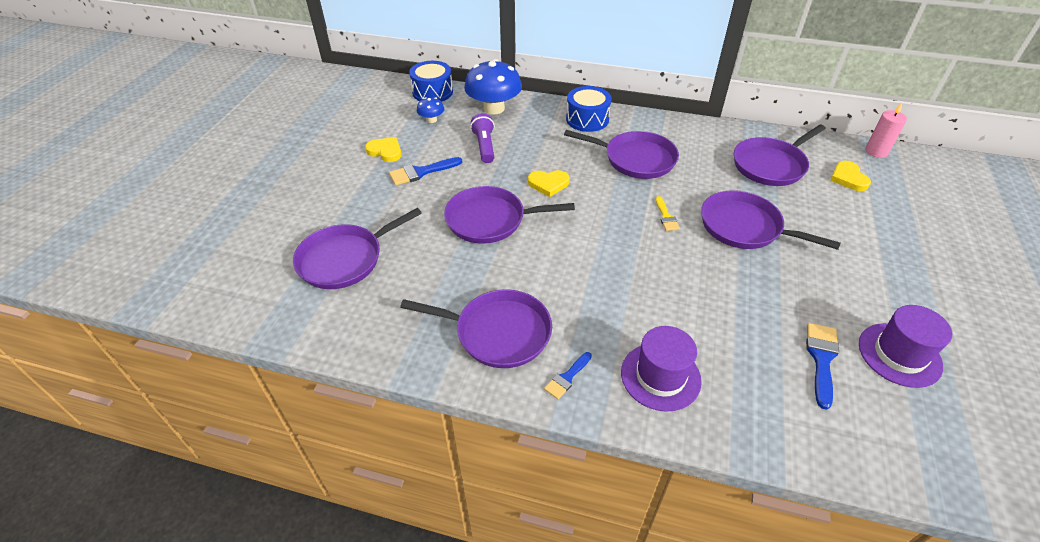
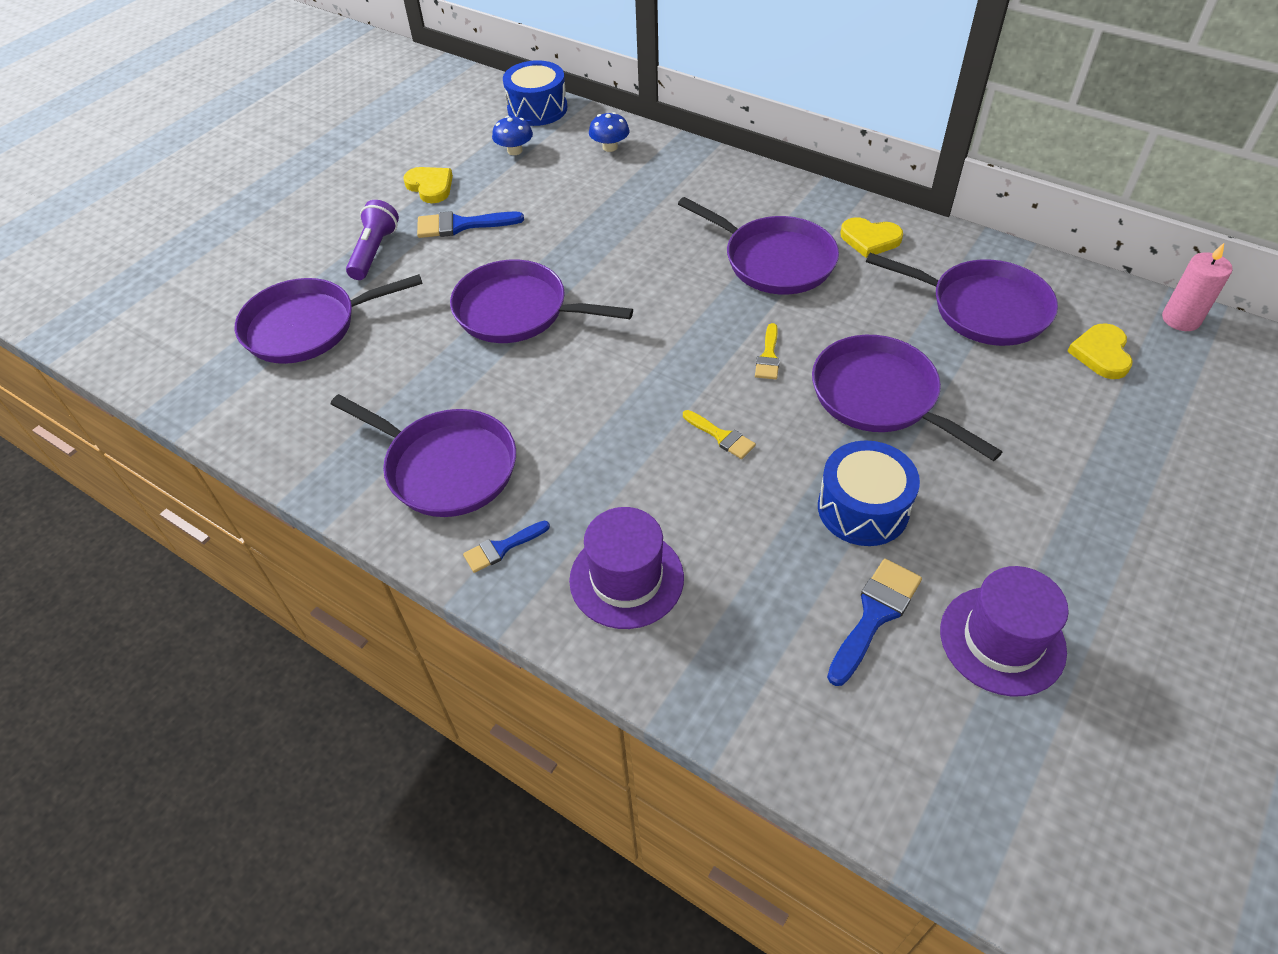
camera: 20 degrees right, 5 degrees up
blue mushroom [464,59,522,115] -> blue mushroom [589,112,629,152], size x0.48
purple flashlight [470,113,495,163] -> purple flashlight moved to [346,200,399,280]
yellow heart [528,170,570,197] -> yellow heart moved to [841,217,903,258]
blue drum [566,86,612,132] -> blue drum moved to [818,440,920,546]
purple pan [734,124,826,186] -> purple pan turned 135 degrees counterclockwise [866,253,1058,346]
none -> yellow brush [683,410,756,459]

